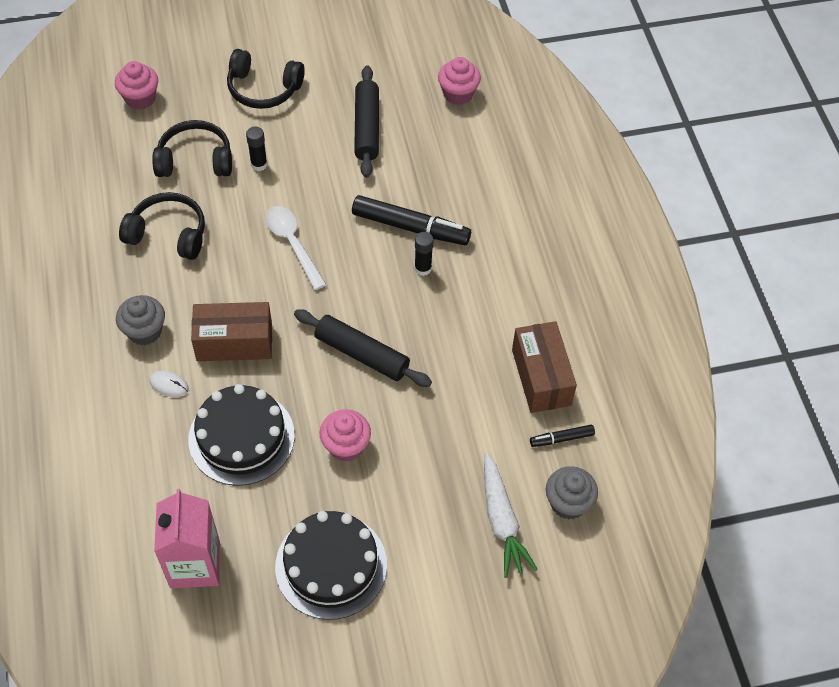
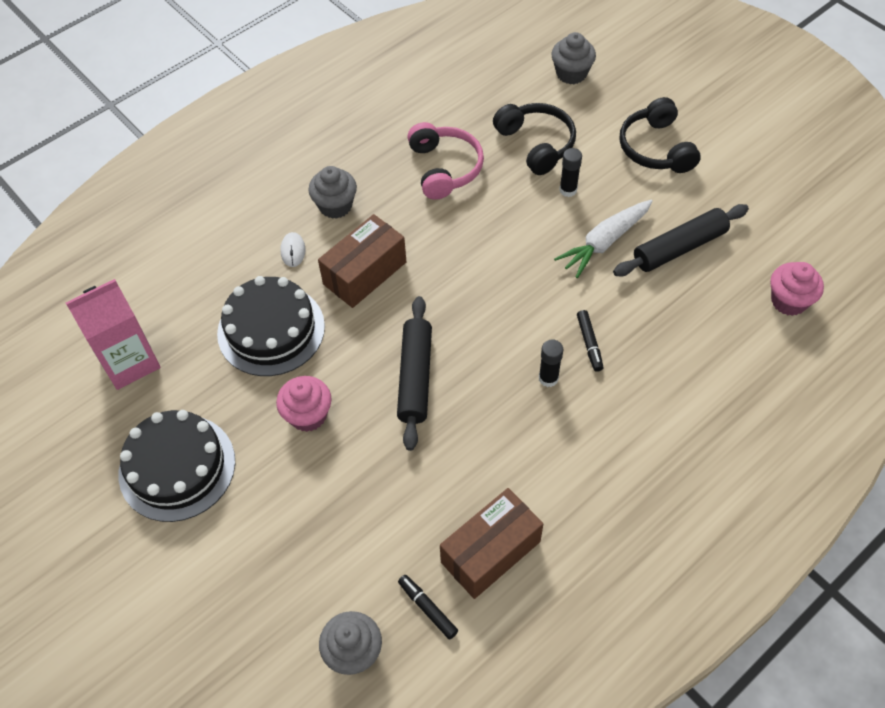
camera: 65 degrees right, 0 degrees up
pink cupcake [115,61,158,109] -> grey cupcake [551,32,596,84]
black headphones [119,192,205,260] -> pink headphones [407,122,484,200]
brown box [191,302,272,361] -> brown box turned 75 degrees clockwise [318,214,406,308]
white spoon [265,206,327,290] -> none
black marker [352,195,471,245] -> black marker [577,310,604,372], size x0.49
white carrot [484,453,538,578] -> white carrot moved to [554,200,653,278]

